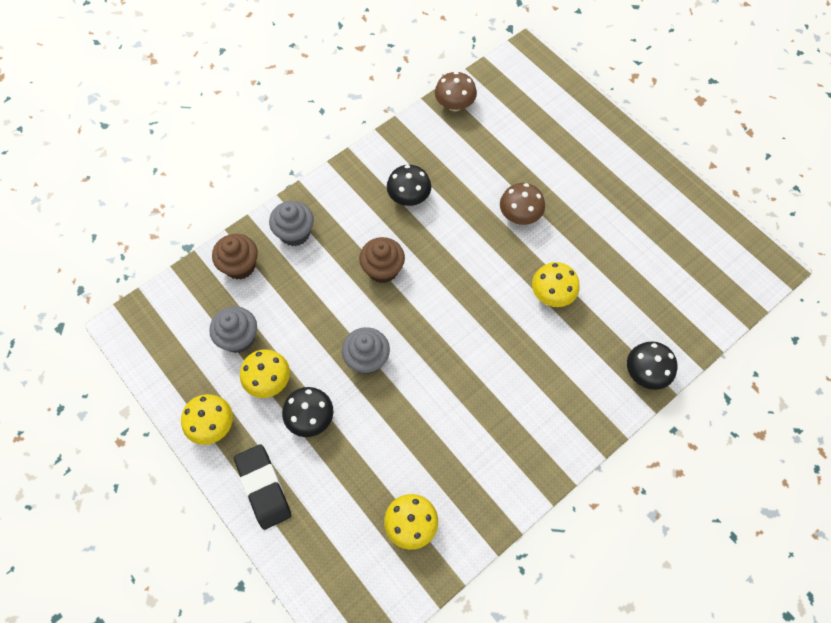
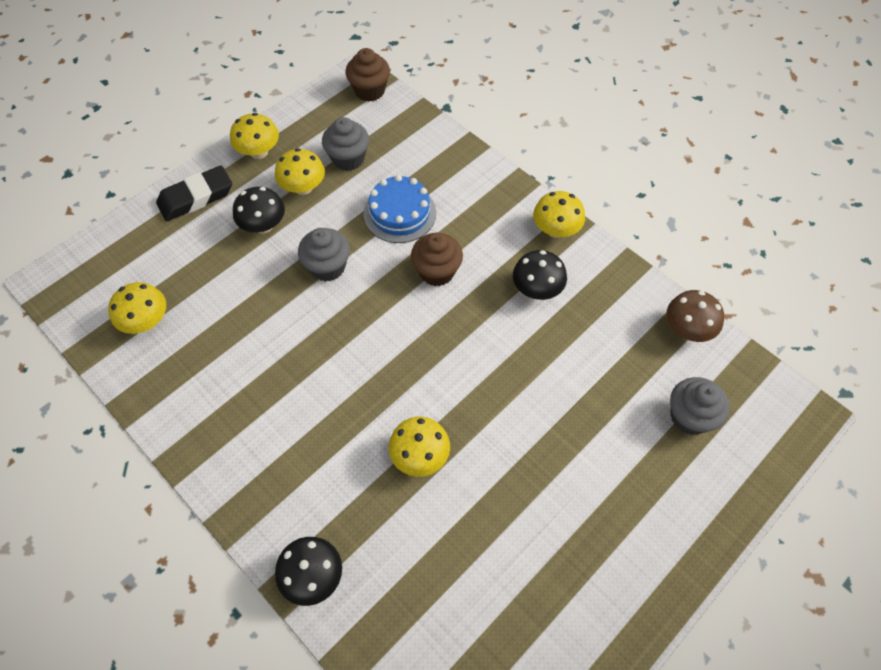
camera: 85 degrees right, 5 degrees down
brown cupcake [212,234,258,280] -> brown cupcake moved to [345,48,390,102]
grey cupcake [269,201,314,246] -> grey cupcake moved to [670,377,730,435]
brown mushroom [500,183,545,225] -> none
none -> blue cake [364,175,436,243]
none -> yellow mushroom [533,191,585,238]

